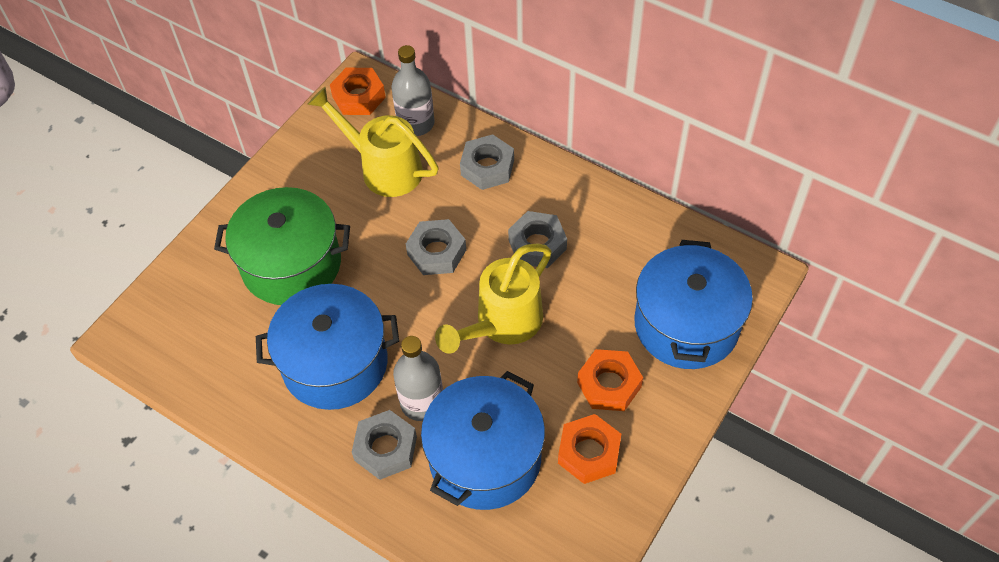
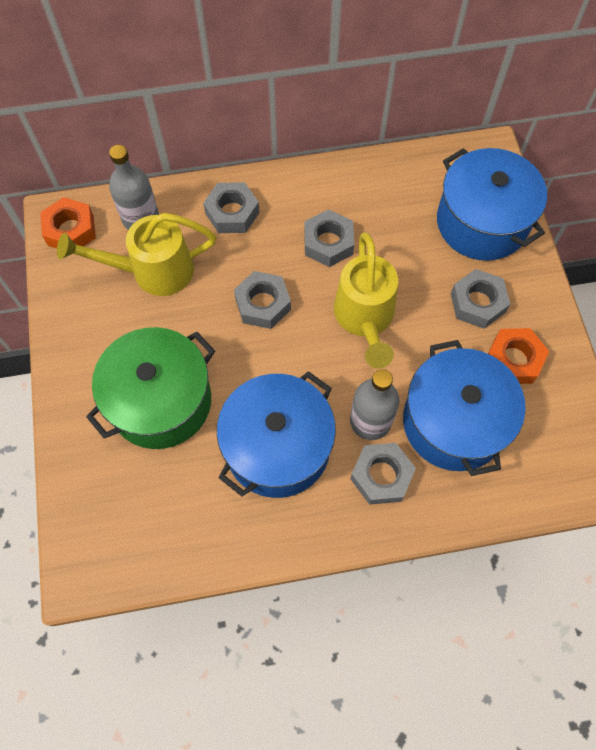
camera: 45 degrees left, 10 degrees up
orange nut [577,349,643,411] -> grey nut [450,269,510,329]

